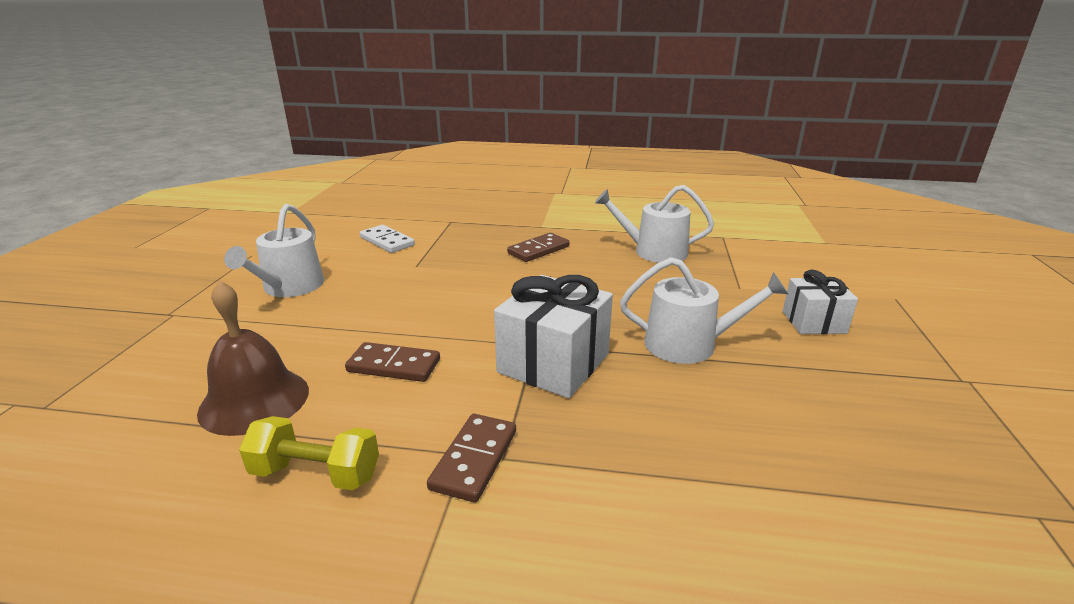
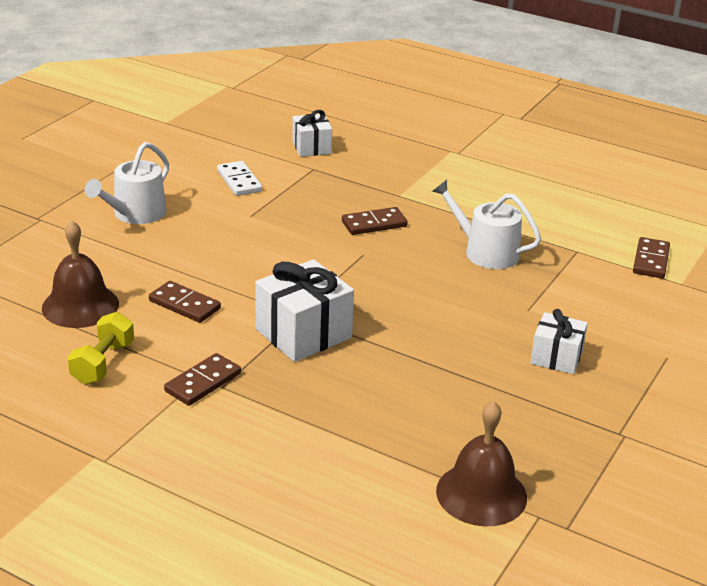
camera: 20 degrees right, 5 degrees up
yellow dumbbell [239,416,379,490] -> yellow dumbbell turned 75 degrees clockwise [68,312,134,385]
white watering can [620,257,788,364] -> none
none -> white gift [292,110,332,157]
none -> brown bell [436,401,527,527]
none -> brown domino [633,237,670,278]

